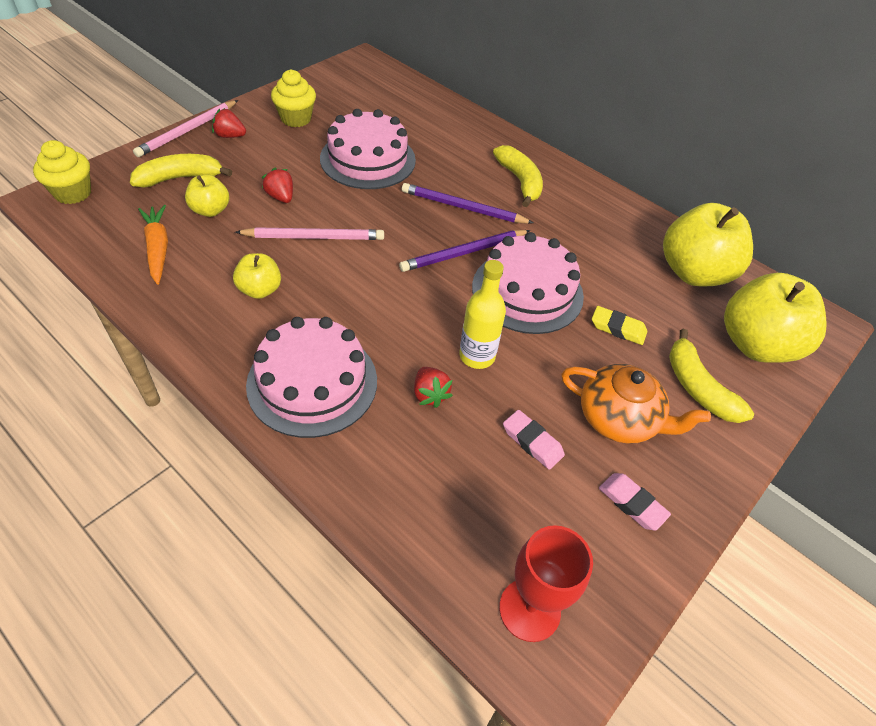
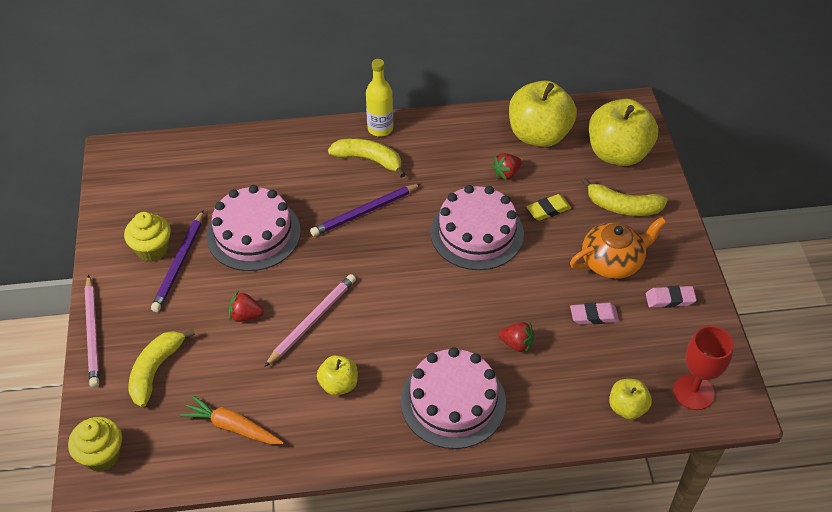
camera: 45 degrees left, 0 degrees up
yellow apple [185,175,229,217] -> yellow apple moved to [609,379,652,420]
red strawberry [212,108,246,138] -> red strawberry moved to [492,153,522,180]
purple pencil [399,230,531,272] -> purple pencil moved to [151,210,204,312]
yellow bottle [459,260,506,369] -> yellow bottle moved to [366,59,393,137]

